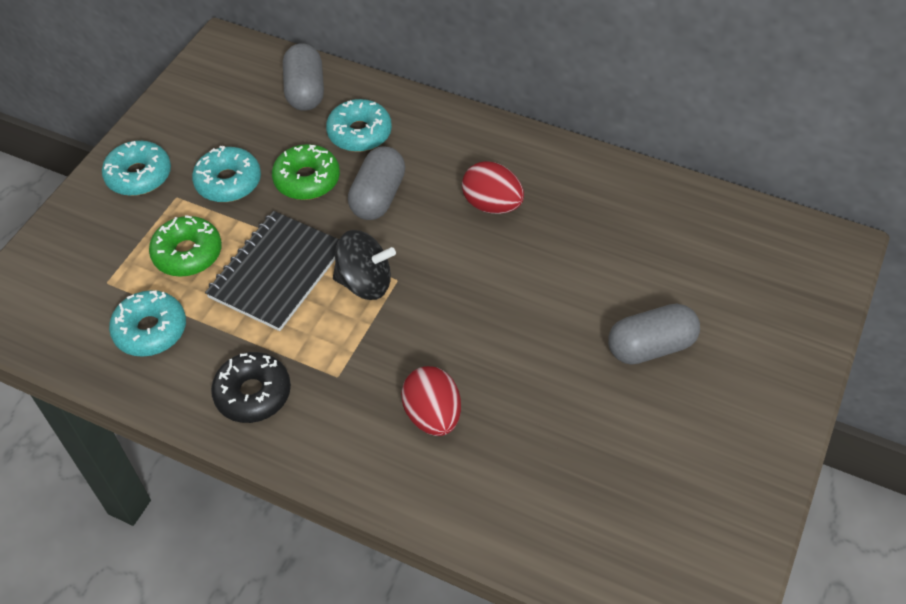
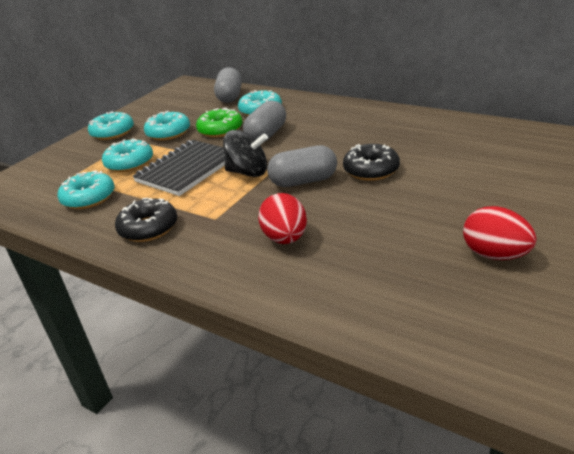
camera: 10 degrees right, 20 degrees down
green donut [149,215,222,277] -> turquoise donut [102,138,153,172]
red egg [462,161,524,214] -> red egg moved to [463,206,536,260]
grey capsule [608,304,700,365] -> grey capsule moved to [267,145,337,187]
none -> black donut [343,144,400,181]

